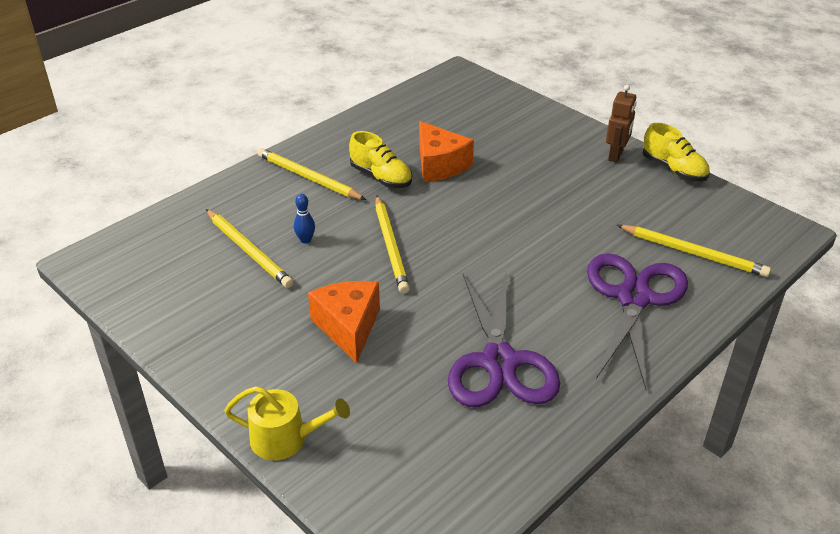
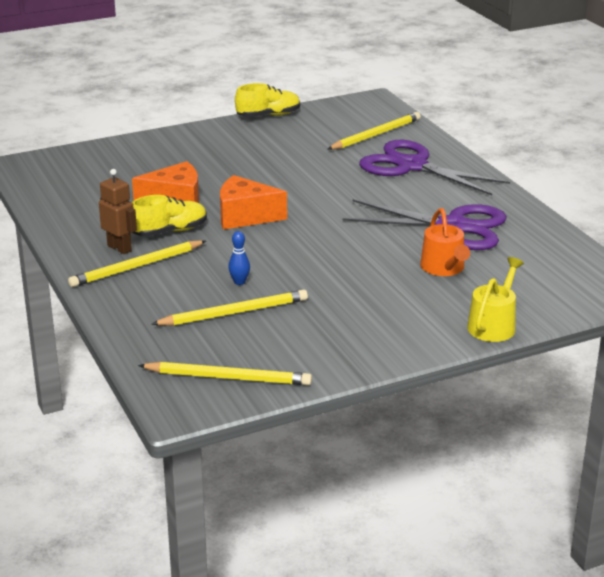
camera: 70 degrees left, 10 degrees down
orange cheese [308,281,380,363] -> orange cheese moved to [220,175,287,230]
yellow pencil [375,196,410,294] -> yellow pencil moved to [138,362,312,386]
brown robot [606,85,637,163] -> brown robot moved to [99,169,137,254]
none -> orange watering can [420,208,470,276]

